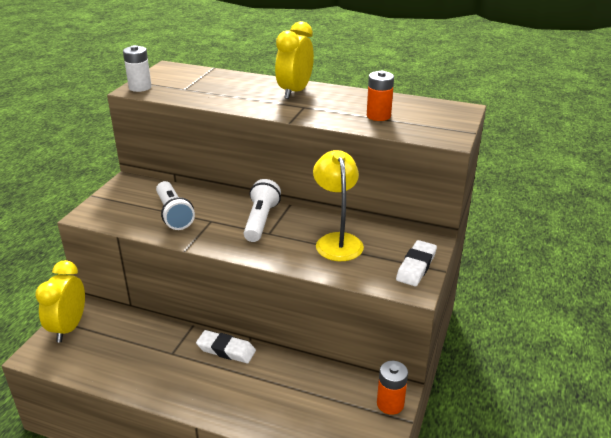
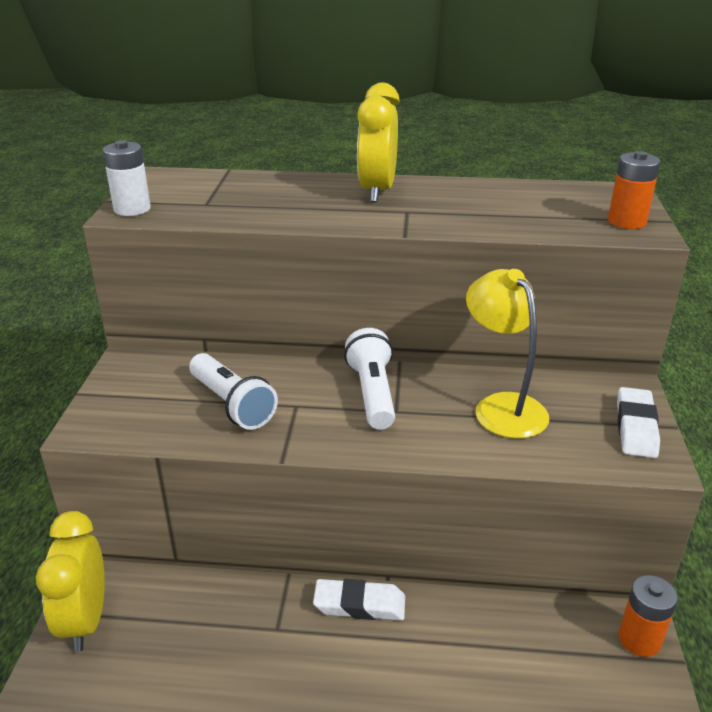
camera: 15 degrees left, 0 degrees up
orange battery [367,71,394,121] -> orange battery moved to [608,151,661,229]

